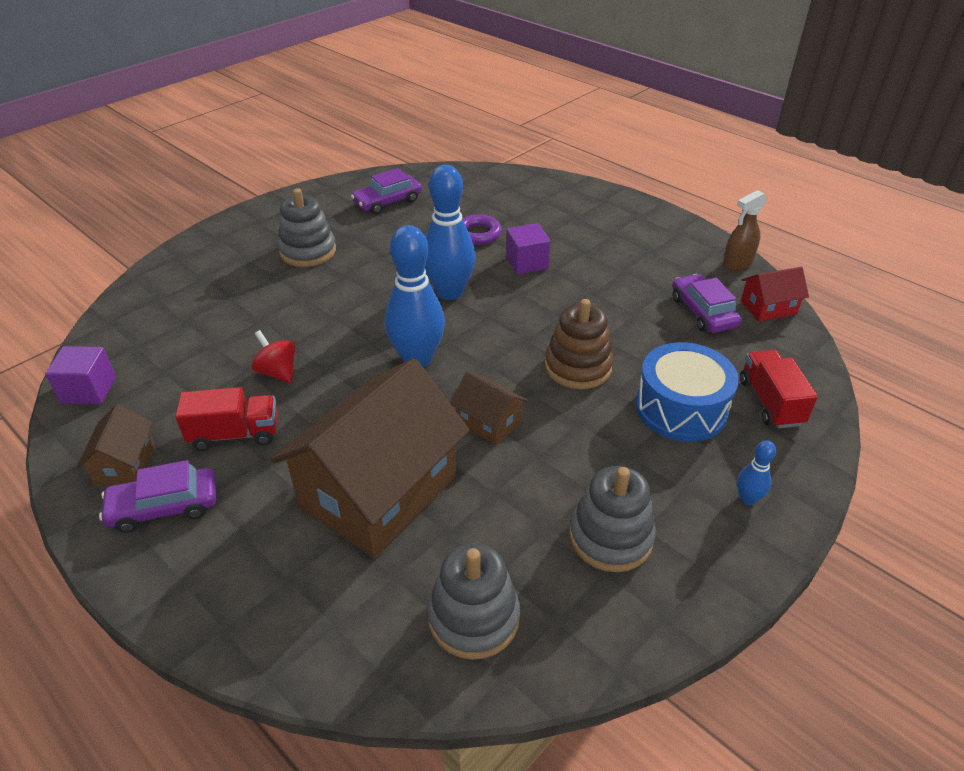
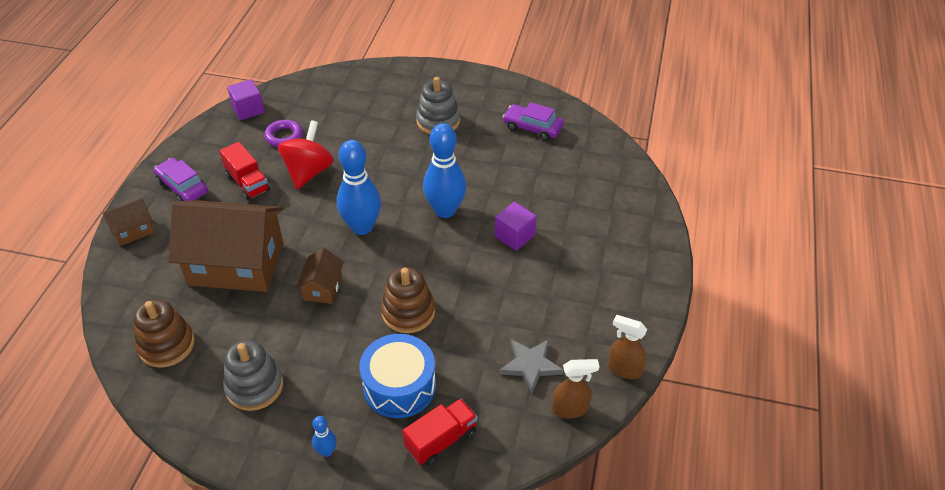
camera: 60 degrees right, 5 degrees up
brown house [76,404,155,486] -> brown house moved to [103,198,155,246]
red spinning top [251,330,296,383] -> red spinning top [278,120,334,189], size x1.67
grey stacking toy [428,543,520,660] -> brown stacking toy [134,299,195,368]
purple ring [463,215,502,245] -> purple ring moved to [264,120,303,147]
purple car [672,274,742,333] -> grey star [500,339,563,393]
red house [741,267,809,322] -> brown spray bottle [552,359,600,418]

